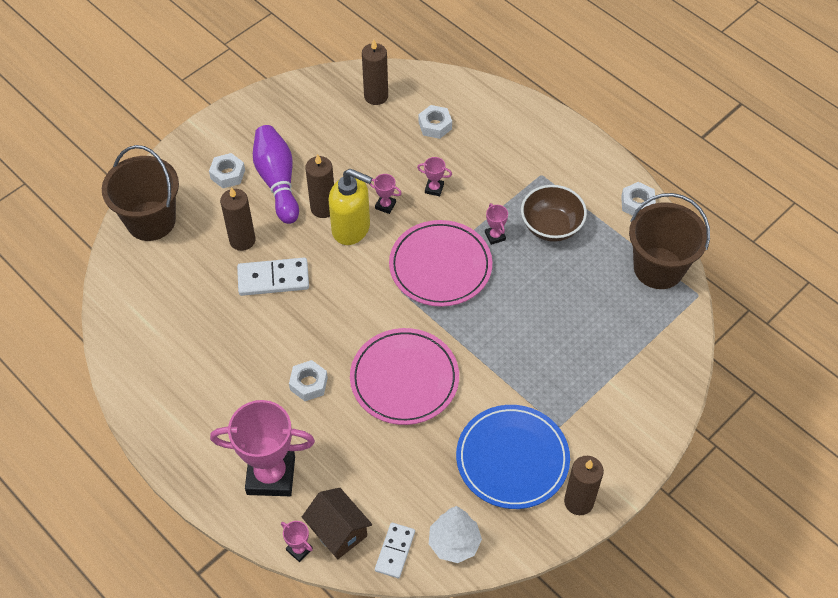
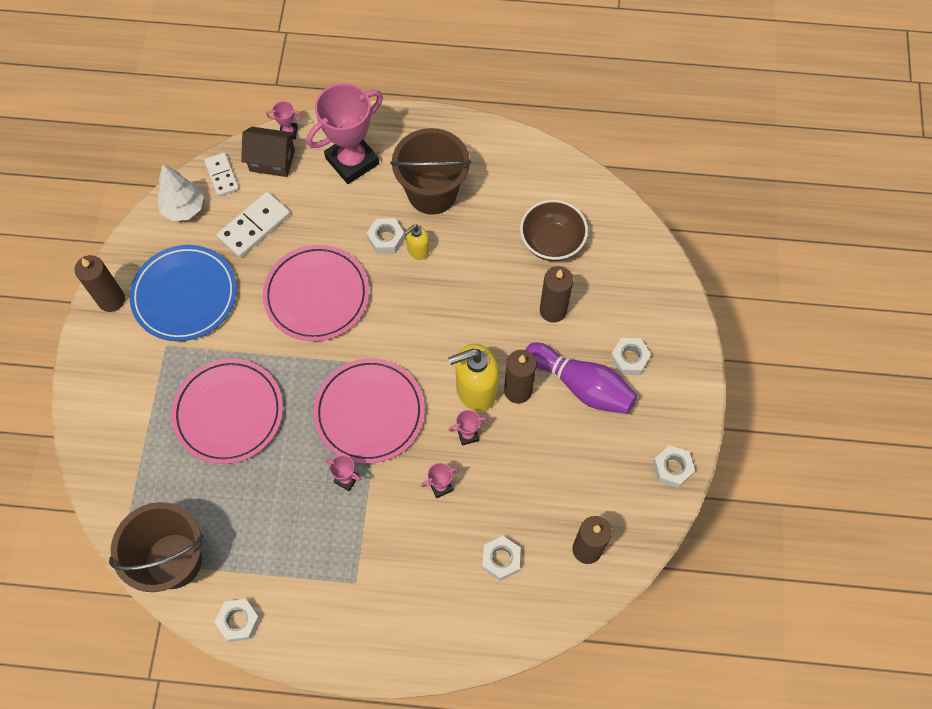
camera: 140 degrees right, 10 degrees up
brown bucket [102,145,179,241] -> brown bucket moved to [390,128,471,215]
white domino [237,258,309,296] -> white domino moved to [217,192,290,258]
brown bowl [521,185,587,242] -> brown bowl moved to [520,200,588,261]
none -> pink plate [171,359,283,464]
none -> yellow soap dispenser [404,225,429,260]
none -> white nut [653,445,695,488]

